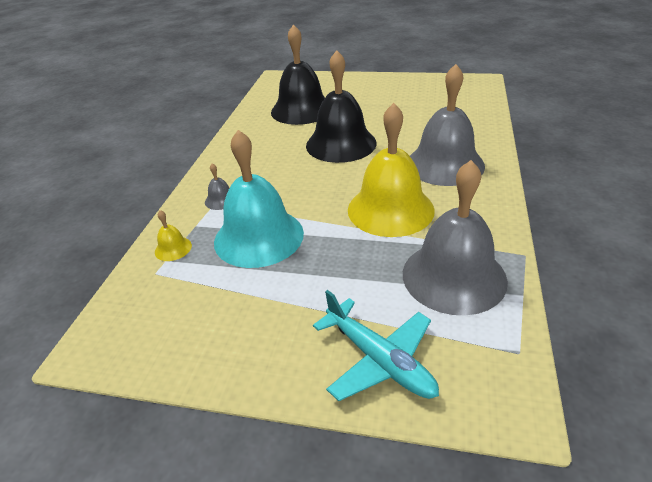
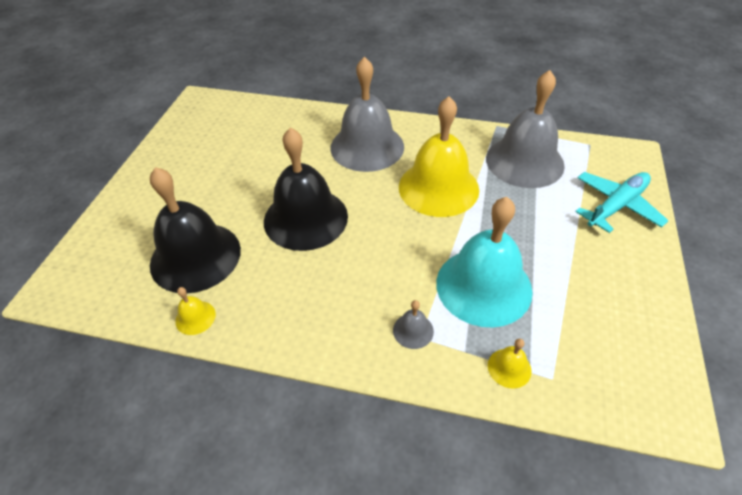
camera: 90 degrees left, 10 degrees up
none -> yellow bell [175,287,216,335]

